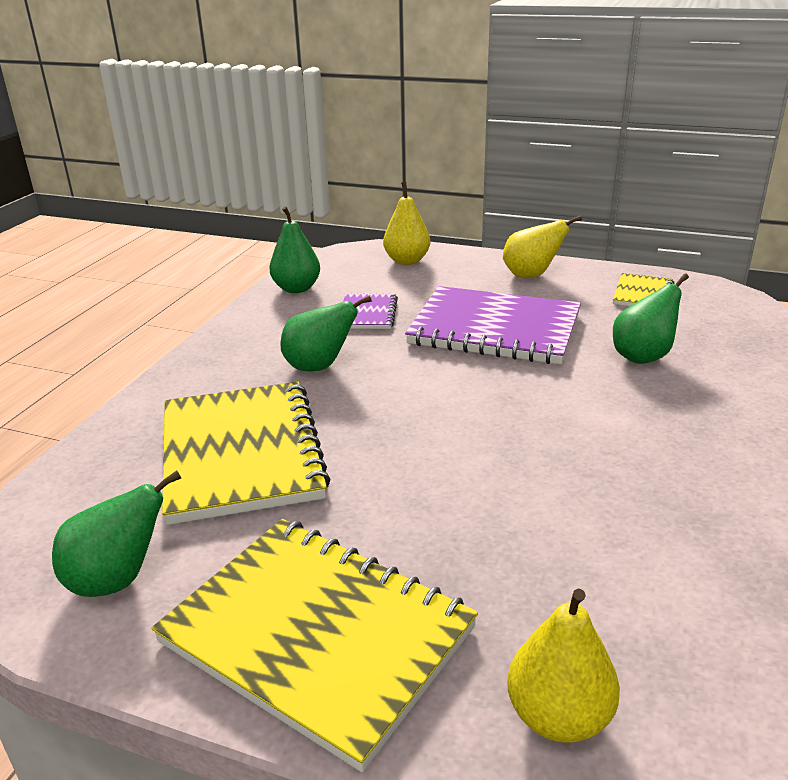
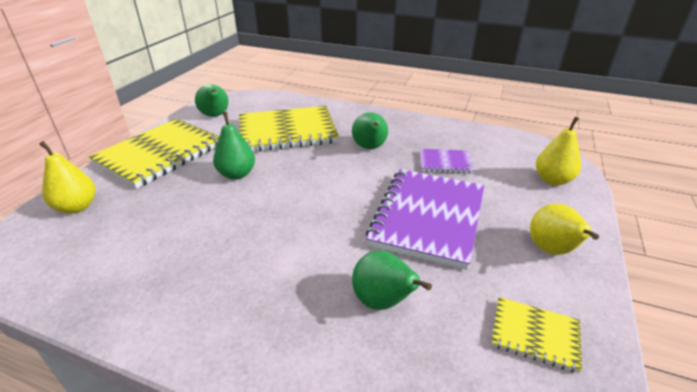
camera: 90 degrees right, 5 degrees up
green pear [269,206,320,293] -> green pear moved to [213,112,255,180]

